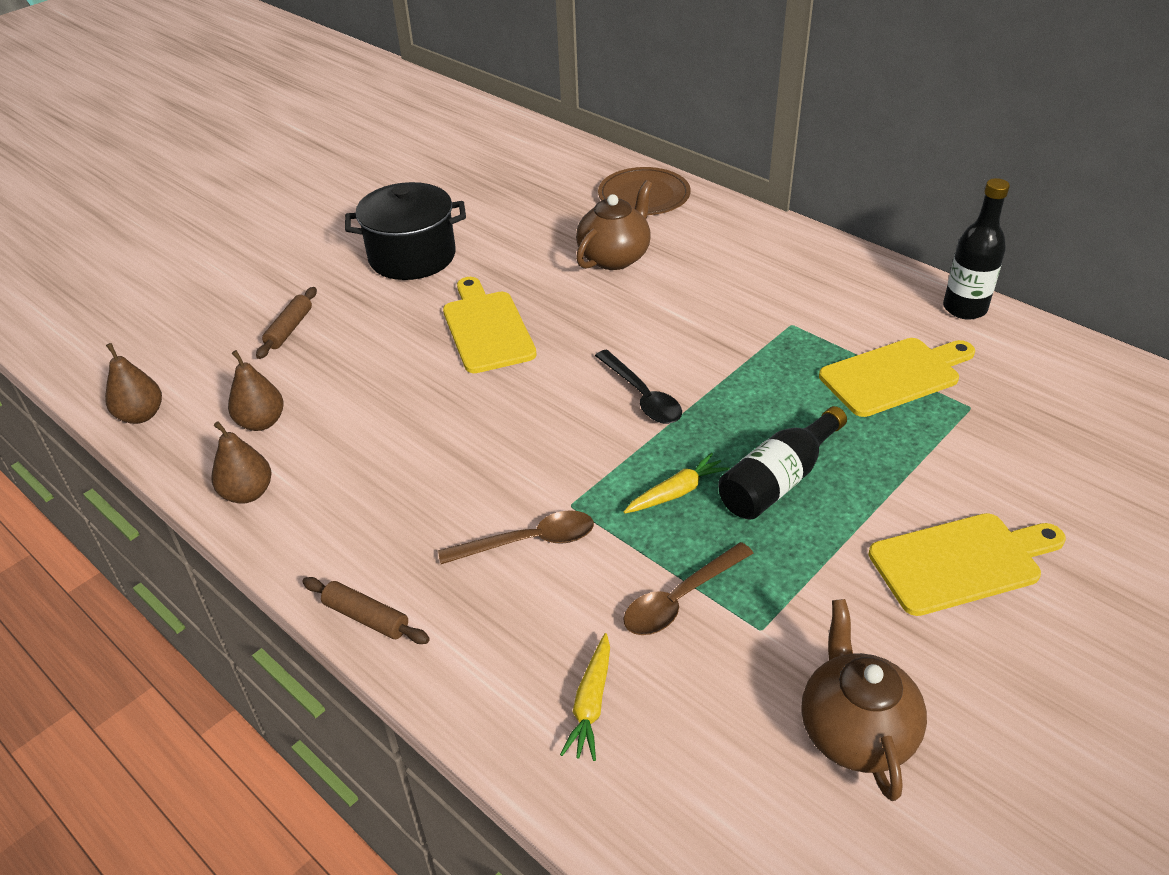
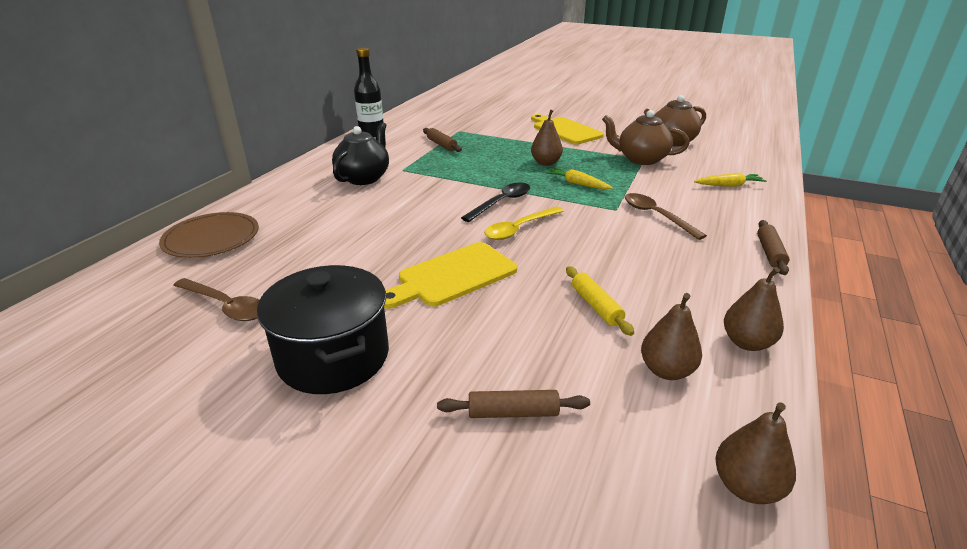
camera: 110 degrees left, 10 degrees down
brown teapot [576,180,653,270] -> brown teapot moved to [602,110,689,165]
brown spoon [623,542,753,635] -> brown spoon moved to [173,278,259,321]
black bottle [718,406,847,520] -> brown pear [531,109,563,166]
yellow cutting board [819,338,975,417] -> brown rolling pin [423,128,462,152]
none -> black teapot [332,122,389,185]
none -> yellow spoon [484,206,564,240]
none -> yellow rolling pin [566,266,634,336]

